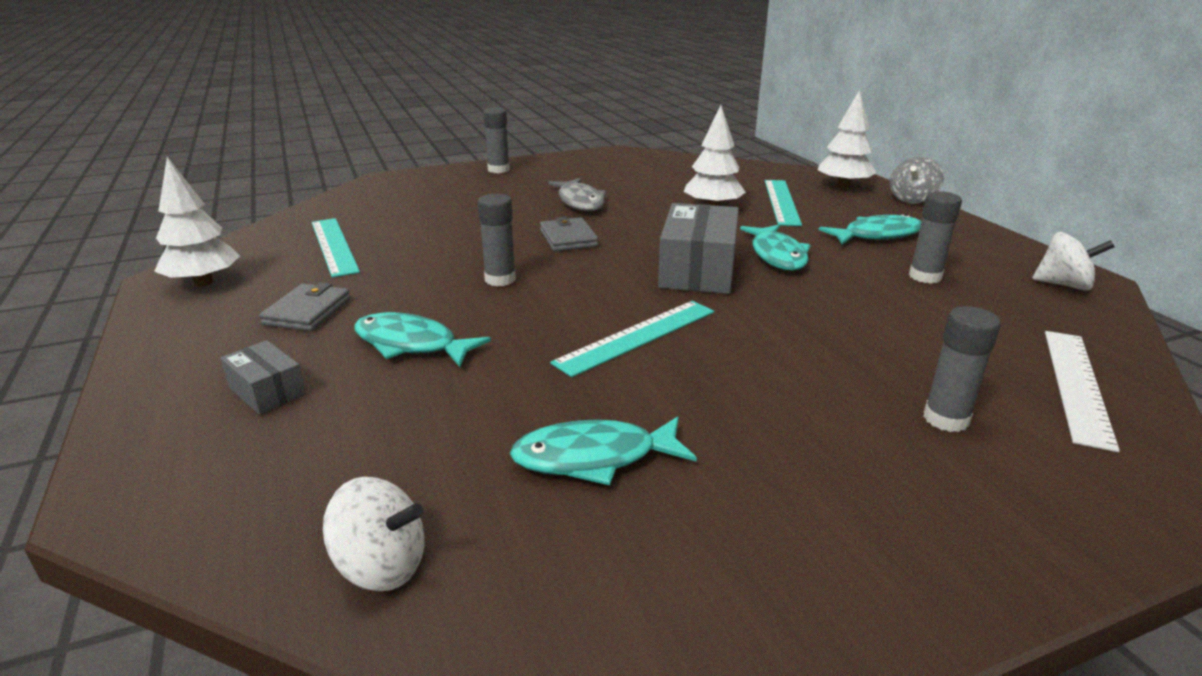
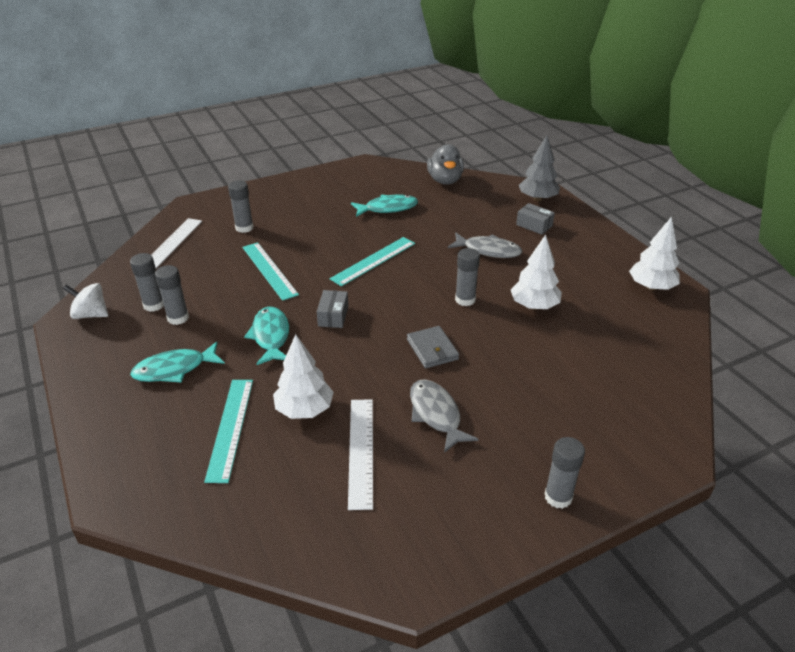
camera: 175 degrees right, 10 degrees up
grey wallet [259,282,351,331] -> none
turquoise ruler [312,218,360,278] -> turquoise ruler moved to [242,242,299,301]
white spinning top [323,477,424,591] -> grey duck [427,144,464,185]
turquoise fish [354,312,491,367] -> grey fish [448,232,522,258]
grey box [658,203,739,294] -> grey box [317,290,348,328], size x0.52
white tree [818,90,877,189] -> white tree moved to [511,235,562,310]
grey spinning top [890,157,944,204] -> none
none -> grey glue stick [130,253,164,312]
none -> white ruler [348,399,373,510]
none -> grey tree [519,135,560,201]

